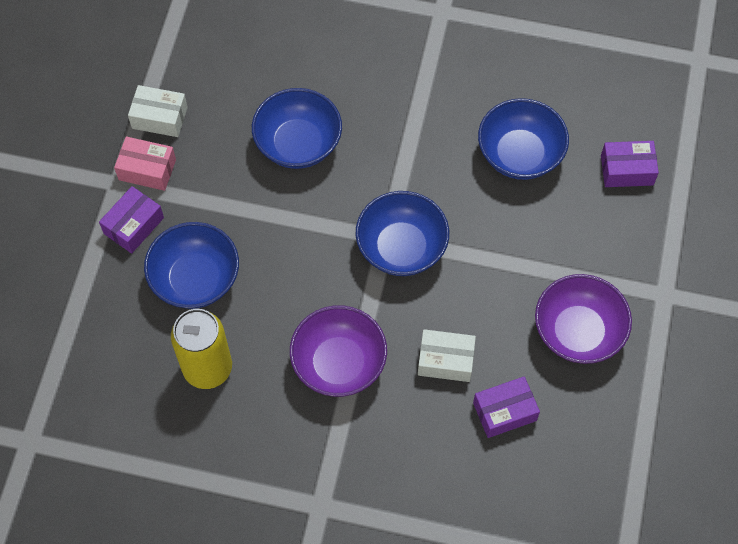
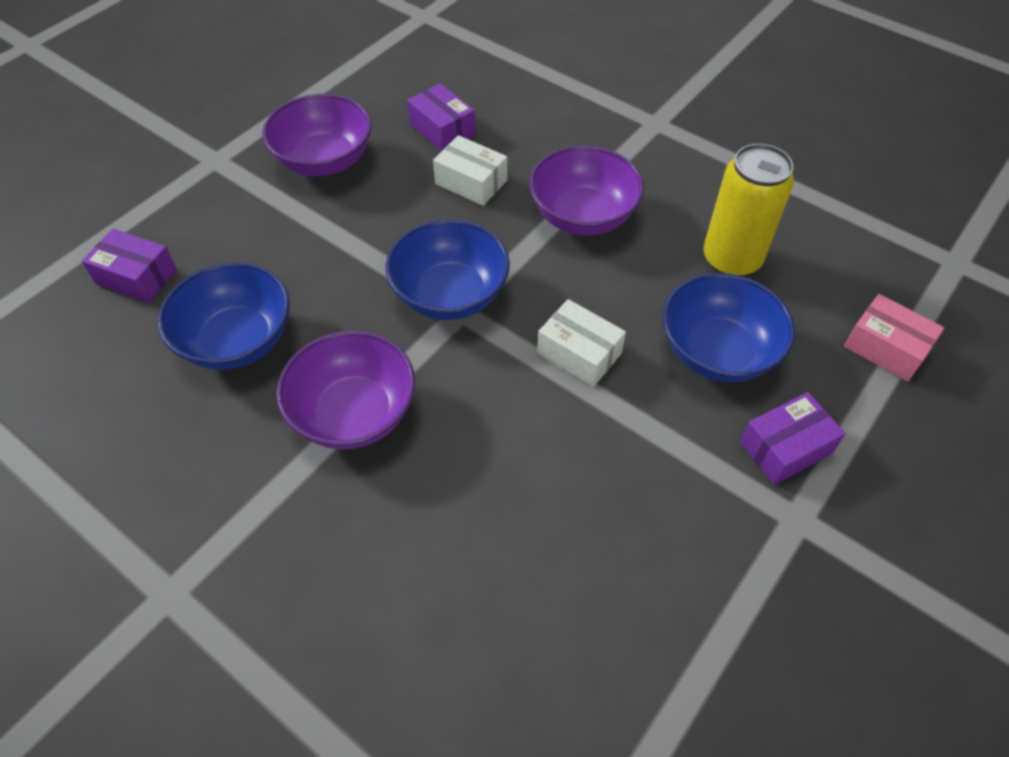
camera: 155 degrees left, 10 degrees down
pink box [114,137,176,191] -> pink box moved to [844,294,944,382]
white box [128,85,188,137] -> white box moved to [537,299,626,387]
blue bowl [252,88,342,169] -> none
purple box [473,376,540,438] -> purple box turned 45 degrees clockwise [407,83,476,151]
none -> purple bowl [277,331,415,449]

